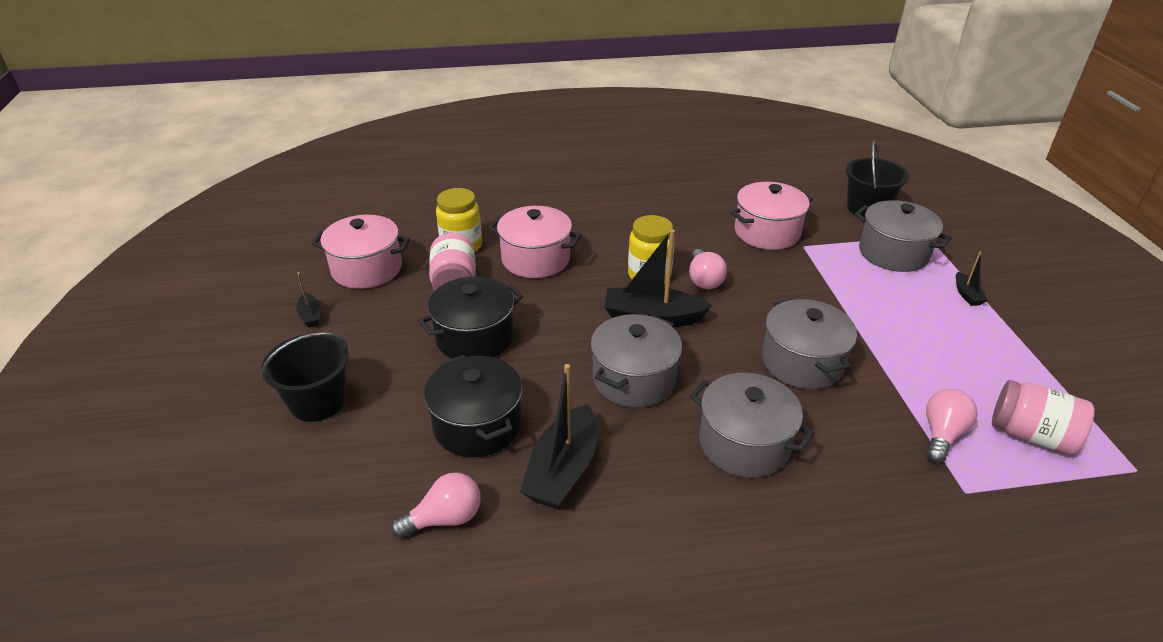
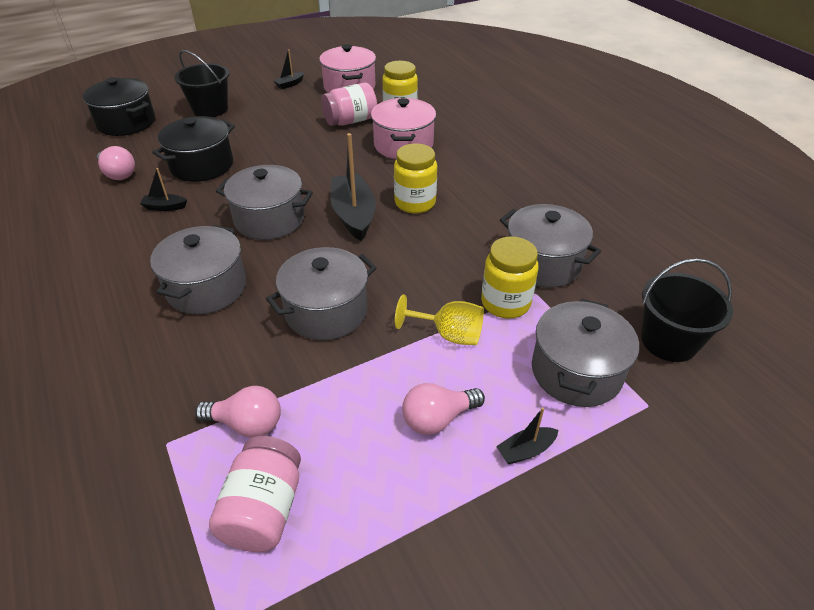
camera: 70 degrees right, 5 degrees up
black pot [418,276,523,359] -> black pot moved to [83,77,155,136]
black boat [520,364,597,509] -> black boat [140,168,187,211], size x0.48
pink light bulb [689,249,727,289] -> pink light bulb moved to [402,383,485,435]
pink pot [730,182,813,250] -> grey pot [500,204,601,288]
none -> yellow goblet [395,294,484,345]
none -> yellow jar [481,236,538,319]

